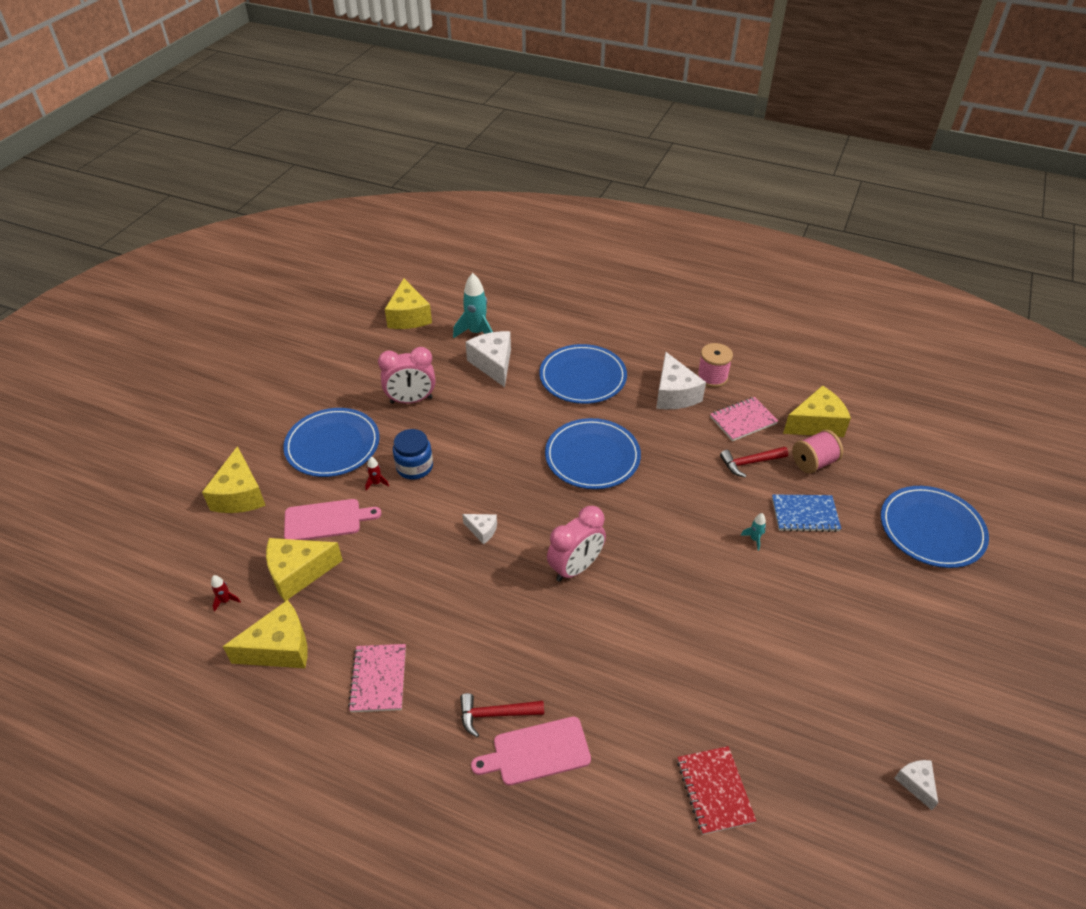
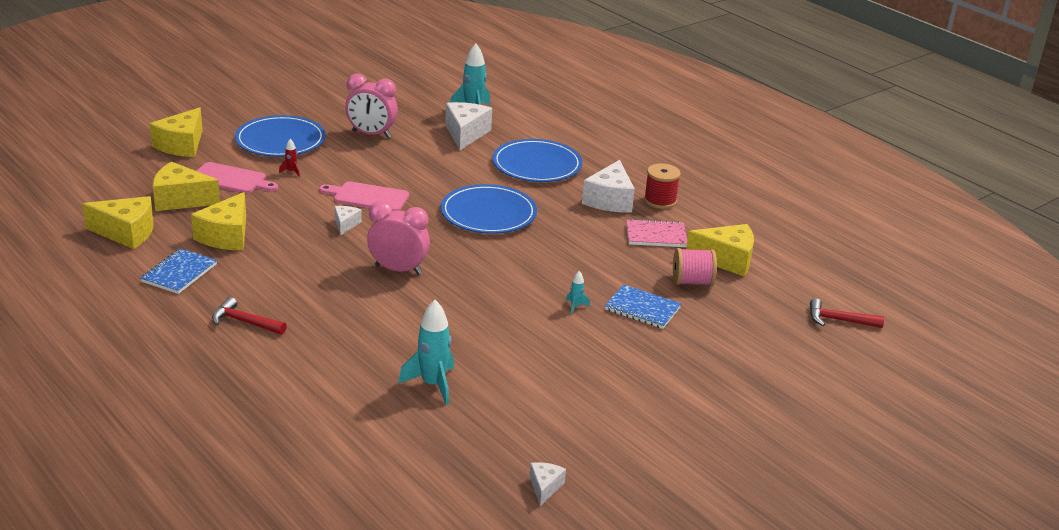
camera: 25 degrees right, 15 degrees down
red rocket [211,575,241,612] -> none
pink notebook [348,644,406,712] -> blue notebook [141,248,217,294]
yellow cheese [385,278,432,329] -> yellow cheese moved to [191,192,246,250]
blue jar [393,429,433,479] -> none
white cheese [462,514,497,544] -> white cheese turned 135 degrees counterclockwise [335,206,362,235]
pink cutting board [471,717,591,785] -> pink cutting board moved to [319,181,409,211]
pink clock [547,506,606,582] -> pink clock turned 150 degrees counterclockwise [367,201,430,275]
red notebook [677,746,756,835] -> none
pink spool [697,343,733,387] -> red spool [644,163,681,209]
red hammer [720,447,788,478] -> red hammer moved to [810,298,884,328]
blue plate [881,486,989,568] -> none
none -> turquoise rocket [398,300,454,405]

